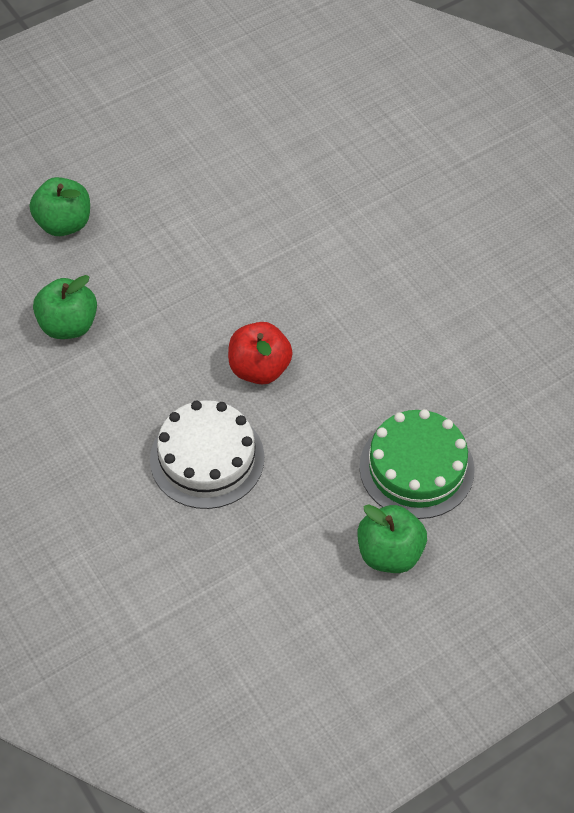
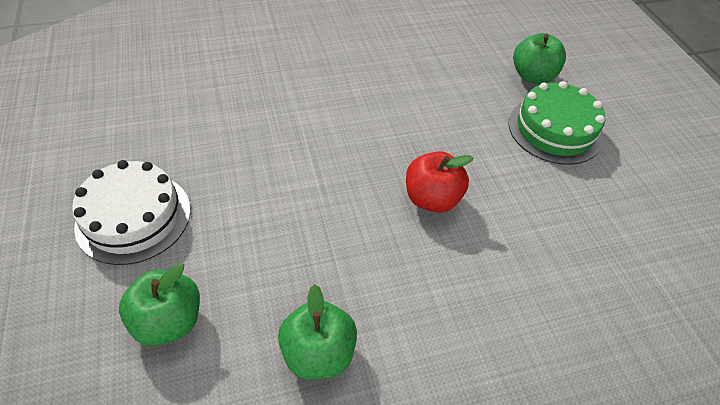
camera: 75 degrees left, 5 degrees down
white cake [150,400,264,509] -> white cake moved to [72,160,191,265]
green apple [357,504,427,573] -> green apple moved to [513,33,566,84]

